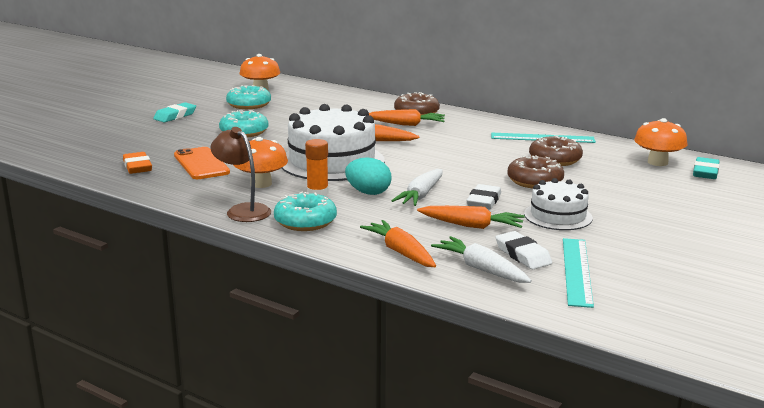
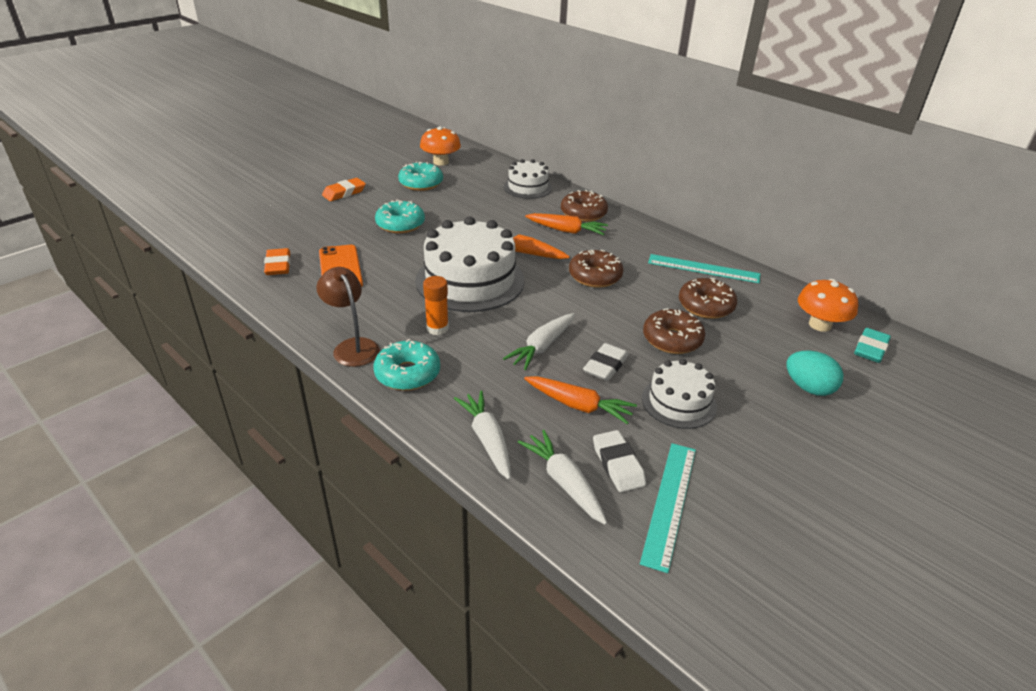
camera: 10 degrees right, 15 degrees up
turquoise eraser [153,102,196,123] -> orange eraser [322,178,366,201]
orange mushroom [233,137,288,188] -> none
turquoise egg [345,157,391,195] -> turquoise egg moved to [786,351,843,396]
orange carrot [360,220,436,267] -> white carrot [454,391,511,480]
none -> white cake [504,159,552,199]
none -> brown donut [569,250,623,288]

